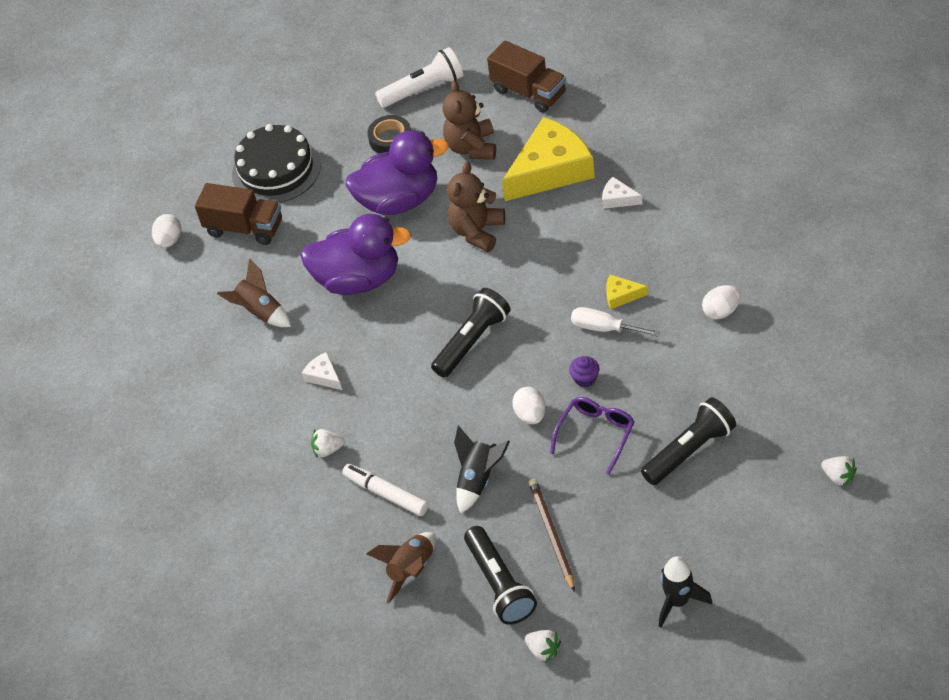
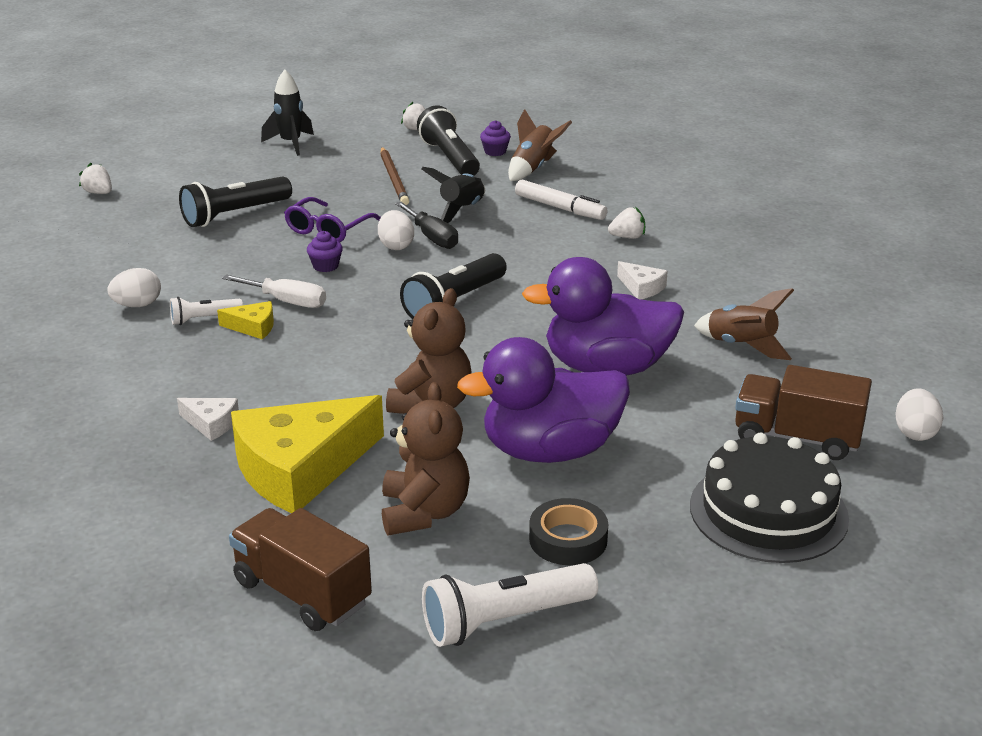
camera: 175 degrees right, 20 degrees down
none -> white flashlight [170,297,243,325]
none -> black screwdriver [395,202,458,249]
none -> purple cupcake [480,120,511,156]

